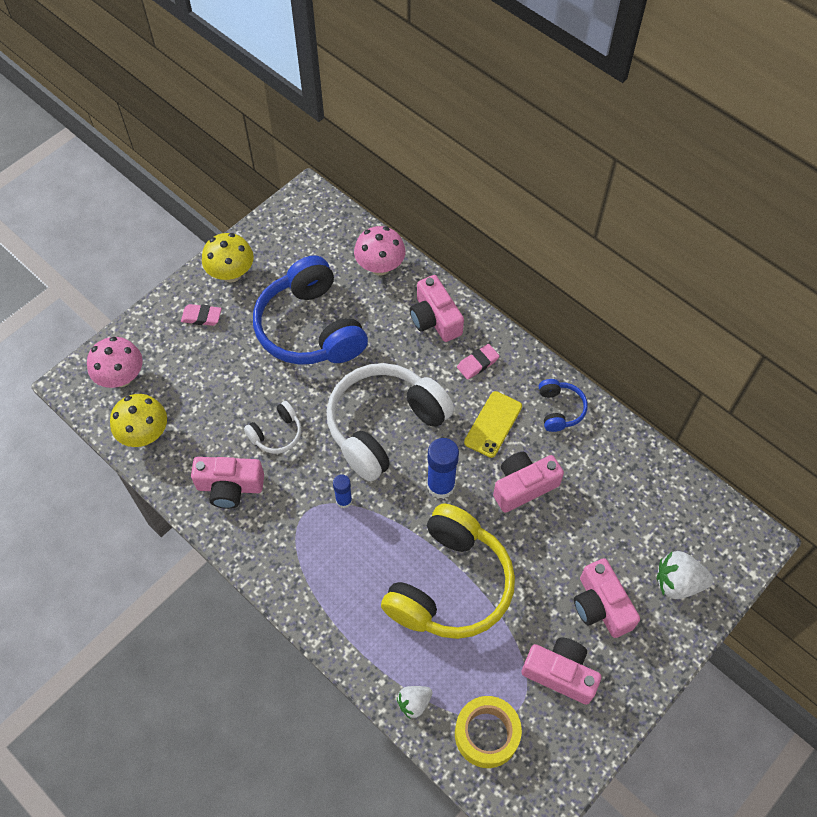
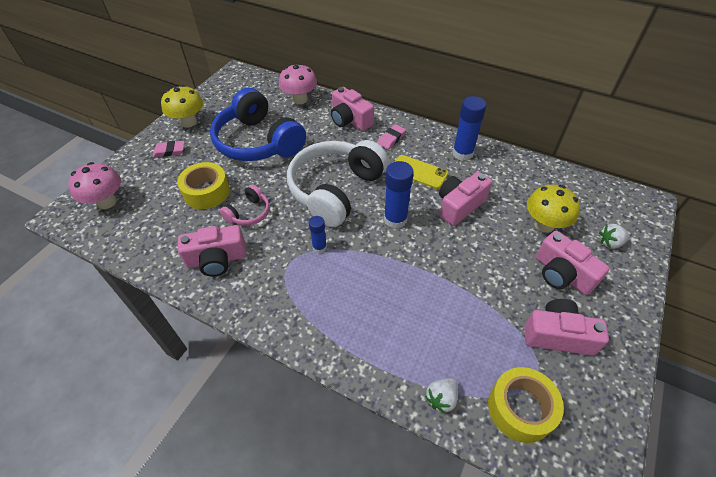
camera: 15 degrees left, 10 degrees down
yellow mushroom [110,394,167,447] -> yellow mushroom moved to [527,185,580,233]
white headphones [244,401,302,454] -> pink headphones [220,184,270,226]
yellow headphones [381,504,515,639] -> none
yellow phone [464,391,522,458] -> yellow phone turned 75 degrees counterclockwise [395,155,449,189]
blue headphones [539,379,588,432] -> blue glue stick [452,96,487,161]
white strawberry [657,551,713,599] -> white strawberry [599,224,630,249], size x0.63
none -> yellow tape [177,162,230,209]

